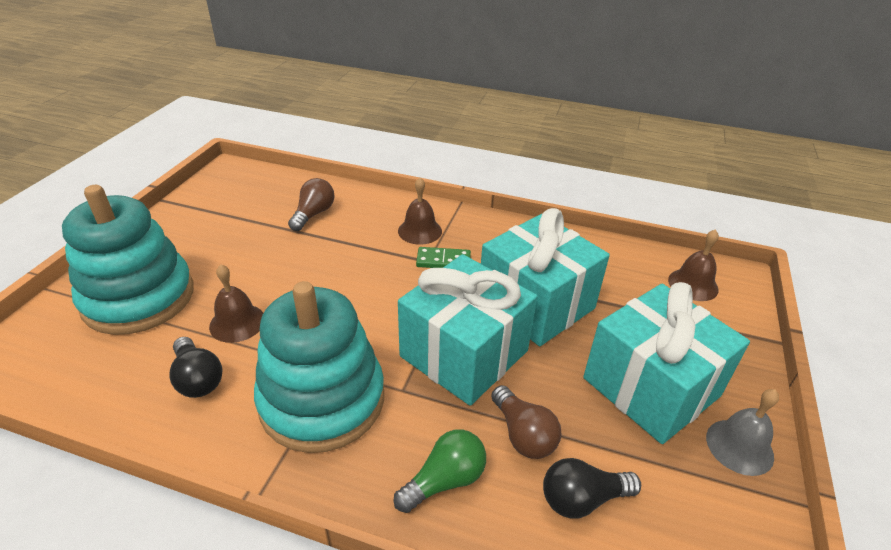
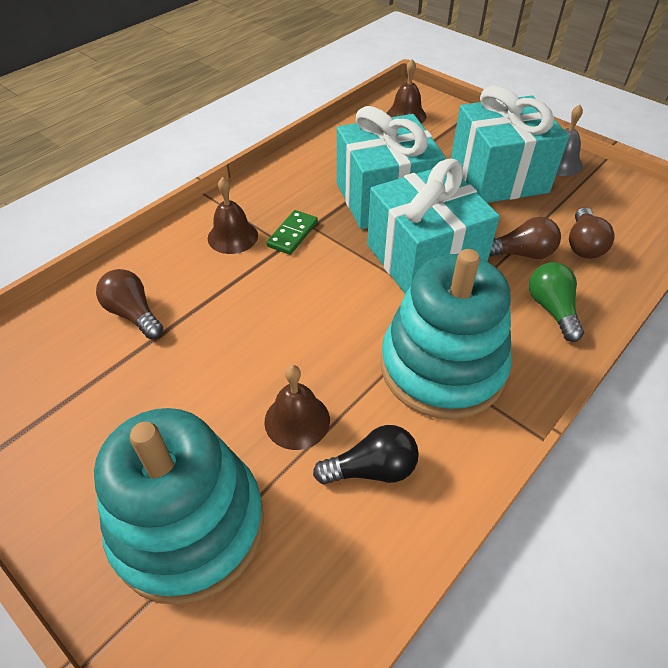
camera: 65 degrees left, 10 degrees up
black light bulb [543,458,641,519] -> brown light bulb [569,207,615,259]

